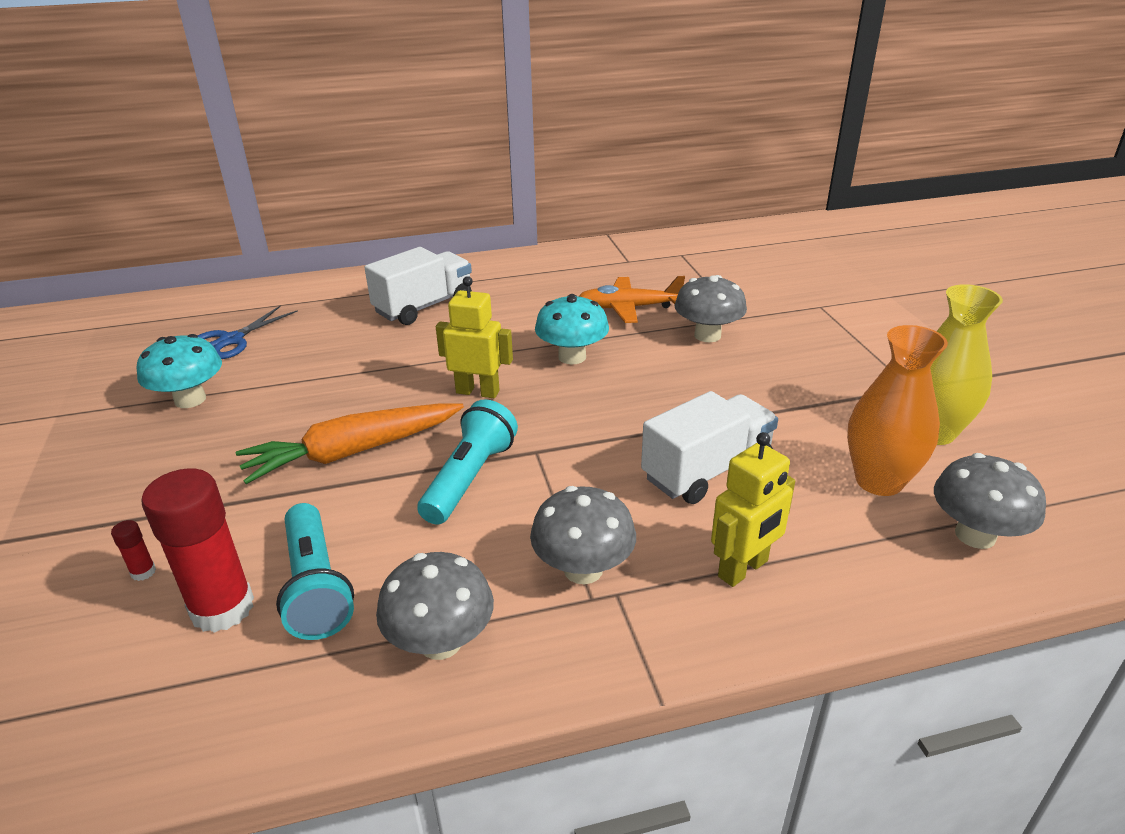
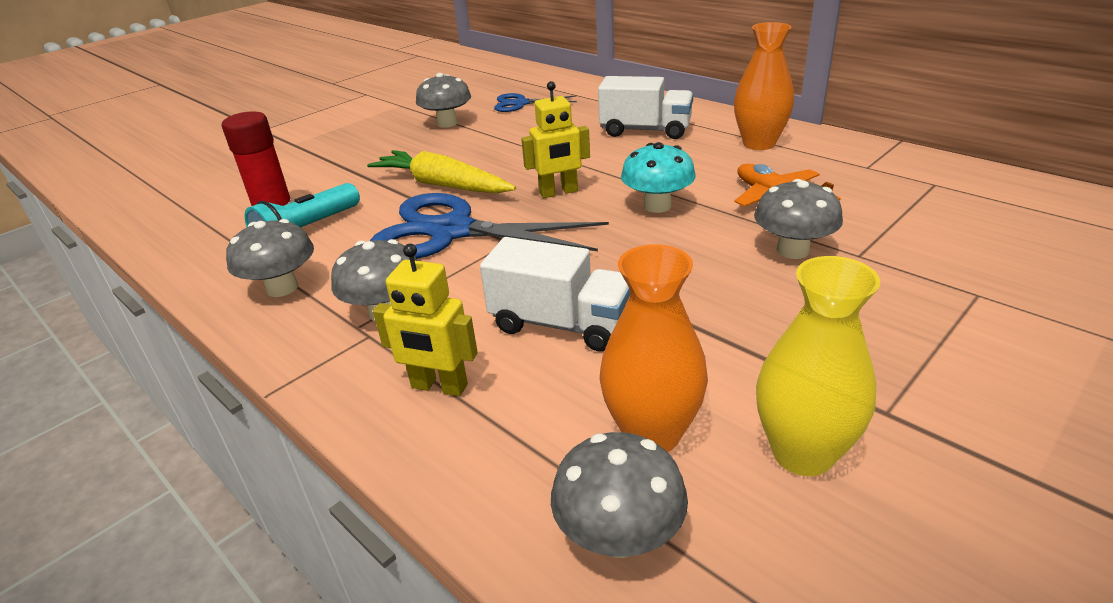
camera: 60 degrees right, 0 degrees up
red glue stick [111,520,156,581] -> none
turquoise mushroom [137,334,222,408] -> grey mushroom [416,73,471,128]
orange carrot [236,403,464,484] -> yellow carrot [367,150,516,193]
turquoise flashlight [417,399,518,525] -> blue scissors [370,193,609,259]
yellow robot [436,276,513,398] -> yellow robot turned 90 degrees clockwise [521,81,590,198]
none -> orange vase [734,22,794,150]

